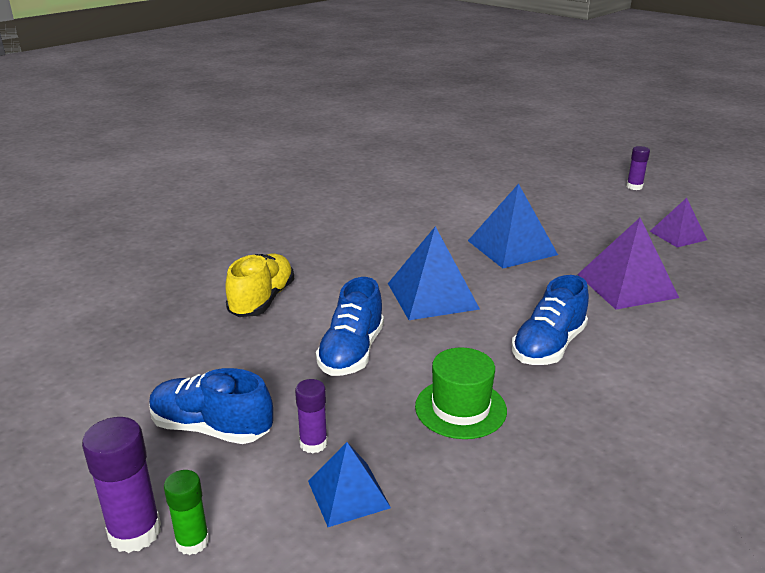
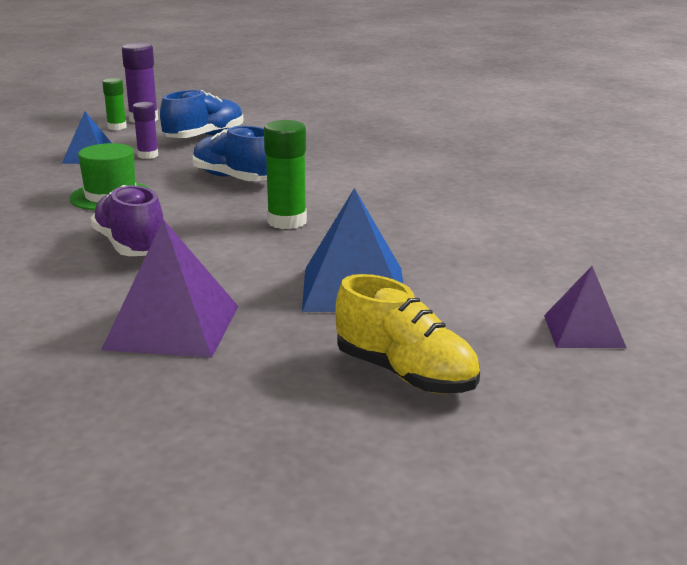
camera: 115 degrees right, 5 degrees down
yellow shoe [225,254,294,317] -> yellow shoe moved to [335,274,480,394]
blue pyramid [388,226,480,320] -> green glue stick [264,120,307,229]
blue shoe [512,275,589,365] -> purple shoe [90,185,163,256]
purple glue stick [626,146,650,190] -> none
purple pyramid [649,198,707,247] -> purple pyramid moved to [544,266,626,348]

